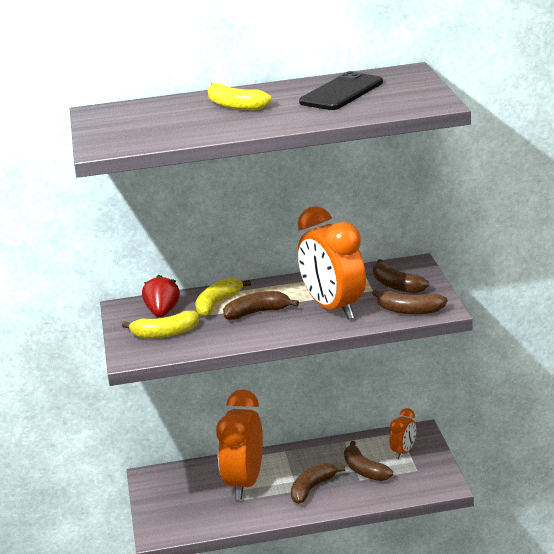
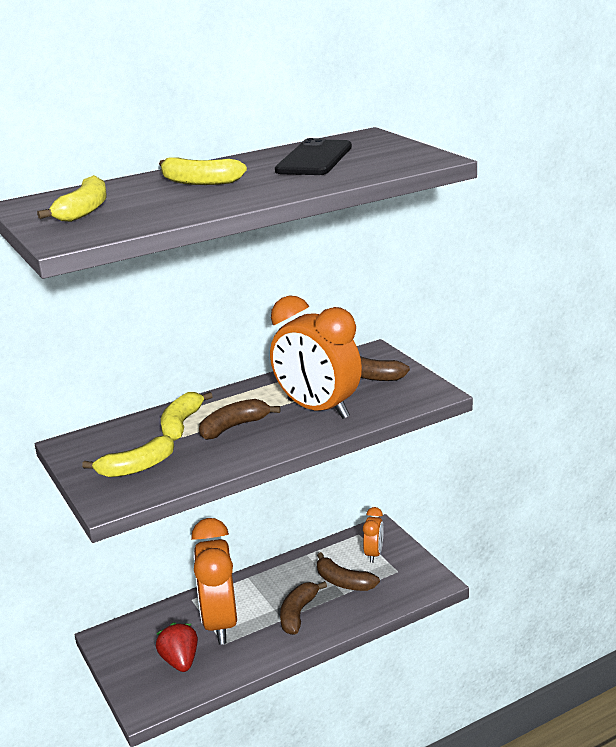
camera: 20 degrees left, 0 degrees up
red strawberry [142,275,180,317] -> red strawberry moved to [156,623,198,672]
brown banana [372,290,447,315] -> none
none -> yellow banana [37,175,107,222]

